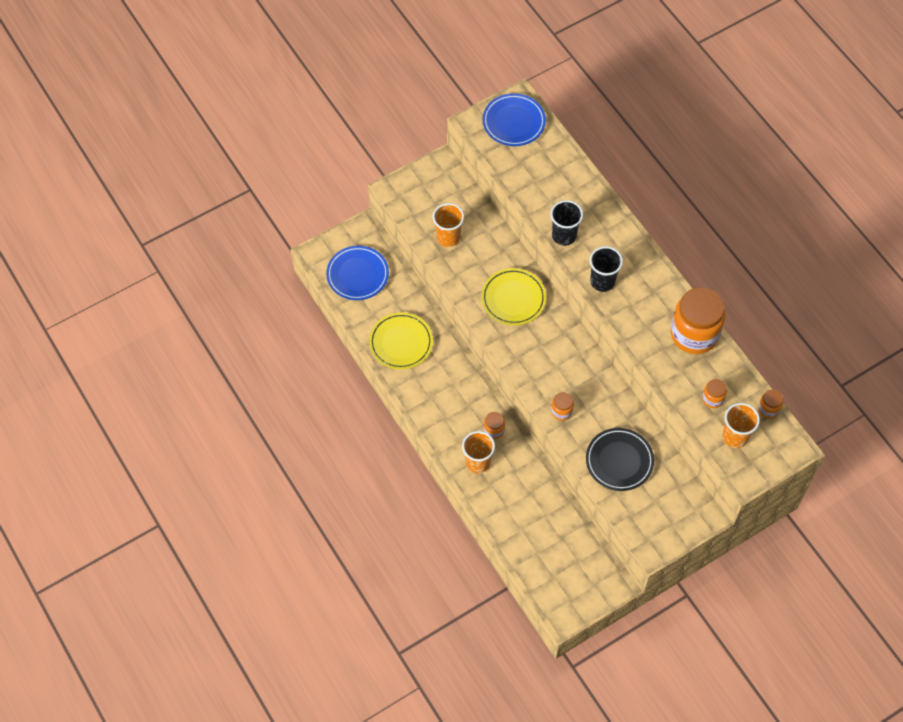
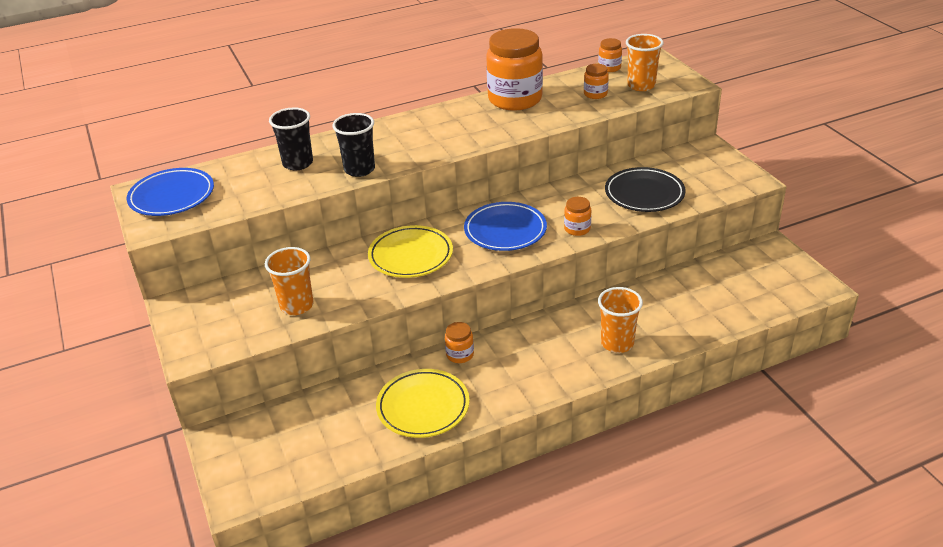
camera: 80 degrees left, 25 degrees down
blue plate [326,246,389,300] -> blue plate moved to [464,202,547,251]
orange jar [484,412,505,439] -> orange jar moved to [445,322,474,363]
black cup [590,246,623,292] -> black cup moved to [269,108,313,170]

